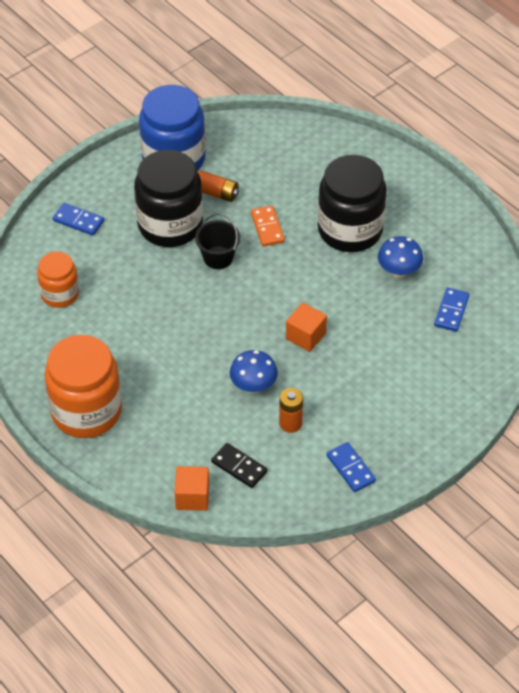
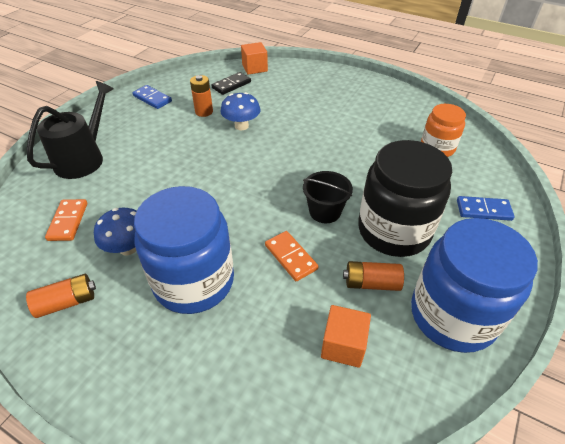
camera: 160 degrees right, 5 degrees down
orange jar [45,335,122,438] -> none
black domino [211,443,268,488] -> black domino turned 60 degrees counterclockwise [211,72,251,95]
orange cube [286,302,327,352] -> orange cube moved to [321,305,371,368]
black jar [318,155,387,252] -> blue jar [134,186,234,314]
blue domino [434,288,470,332] -> orange domino [45,199,87,241]
none -> orange battery [26,274,96,318]
none -> black watering can [27,81,114,179]

